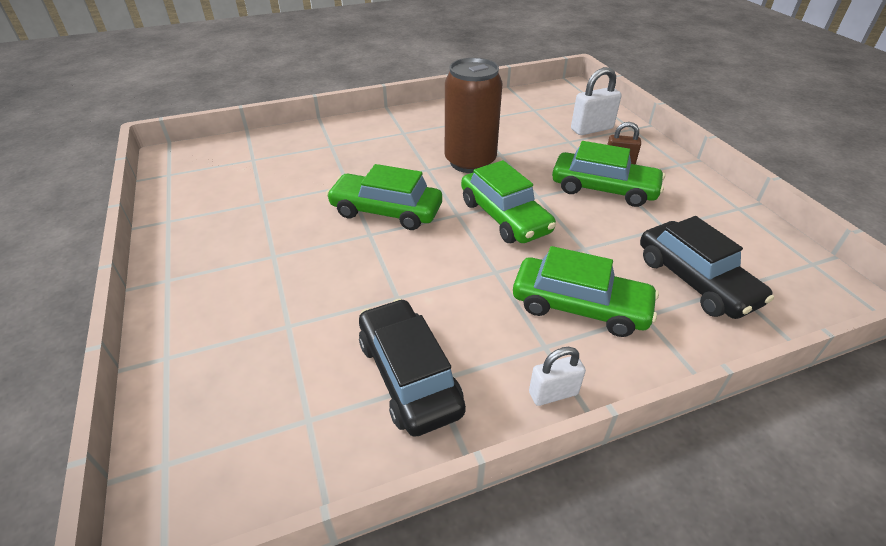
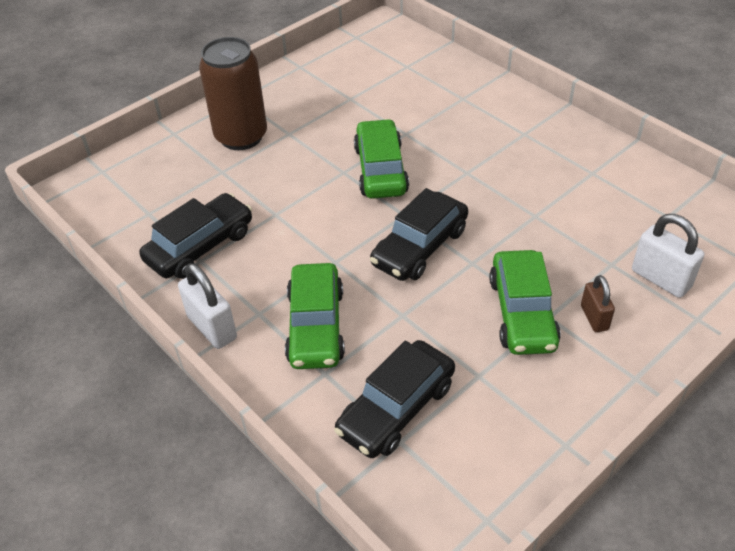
camera: 70 degrees right, 5 degrees up
brown can [445,58,502,173] -> brown can moved to [199,37,267,150]
green car [461,160,556,243] -> black car [370,188,468,281]
white padlock [529,347,586,406] -> white padlock [178,263,237,349], size x1.56

